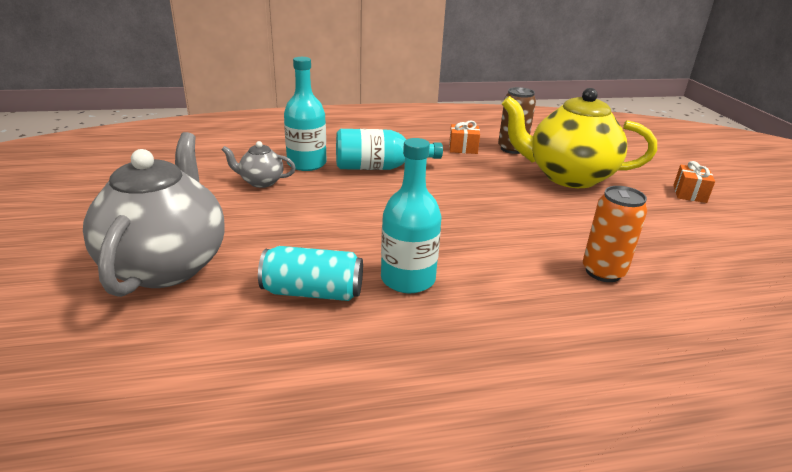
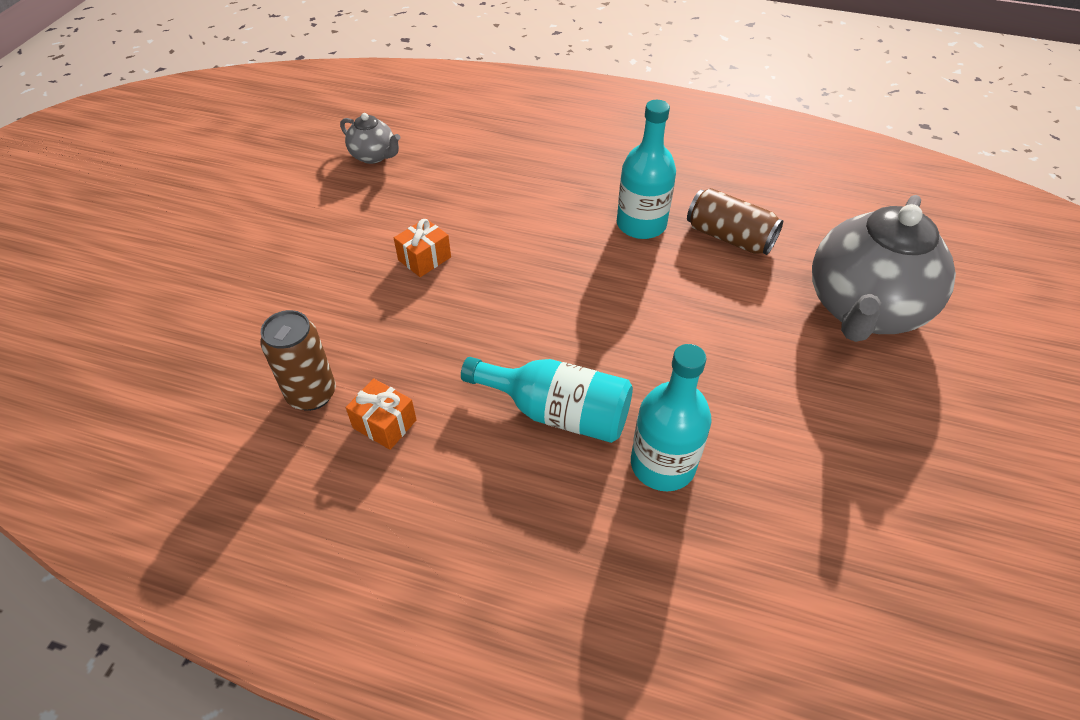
camera: 150 degrees left, 20 degrees up
grey teapot [221,141,296,188] -> grey teapot moved to [340,113,400,164]
turquoise can [258,246,363,301] -> brown can [687,188,783,255]
yellow teapot [502,88,657,188] -> none
orange can [583,186,647,282] -> none
orange gift [673,161,715,203] -> orange gift moved to [394,218,451,277]

